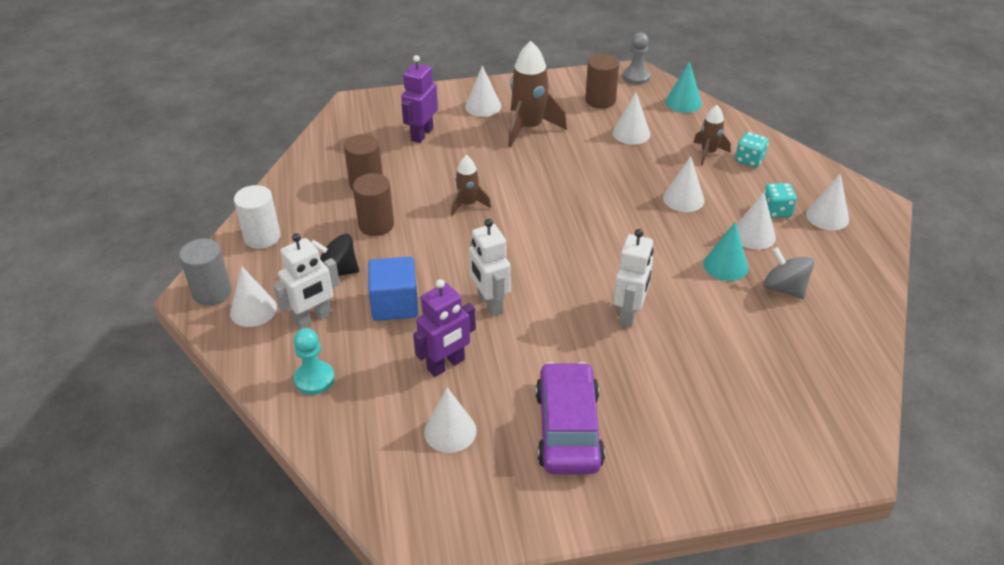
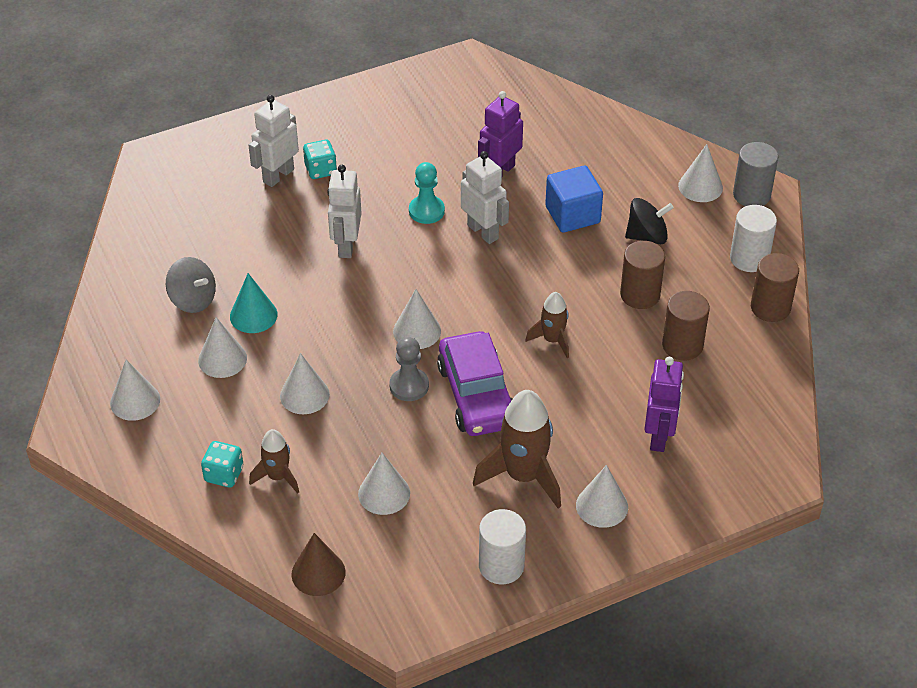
camera: 165 degrees right, 5 degrees up
white robot [274,233,340,329] -> white robot moved to [248,95,299,187]
turquoise pawn [294,328,335,395] -> turquoise pawn moved to [409,162,445,224]
white cone [424,388,477,453] -> white cone moved to [393,289,441,349]
purple car [536,362,605,474] -> purple car moved to [437,331,513,436]
brown cylinder [585,54,619,109] -> brown cylinder moved to [751,253,799,322]
grey pawn [623,32,651,85] -> grey pawn moved to [389,337,429,401]
turquoise cone [665,61,702,113] -> brown cone [292,533,346,596]
turquoise dice [764,183,797,218] -> turquoise dice moved to [303,140,337,179]
none -> white cylinder [479,509,526,584]

